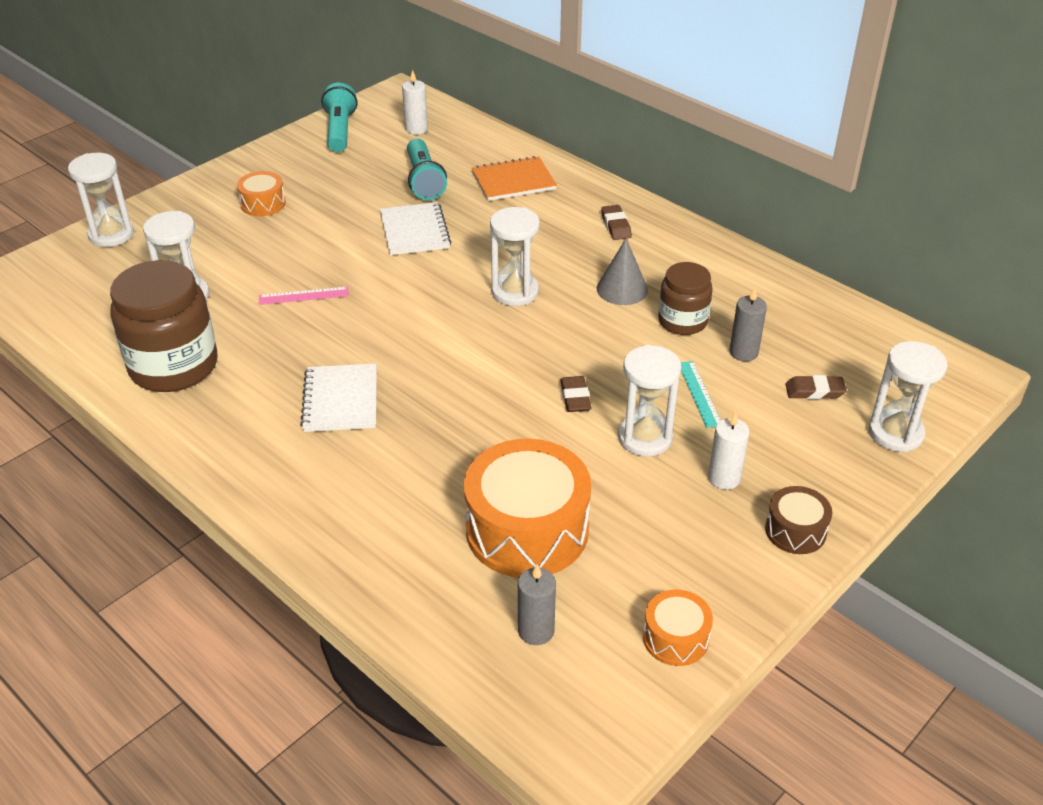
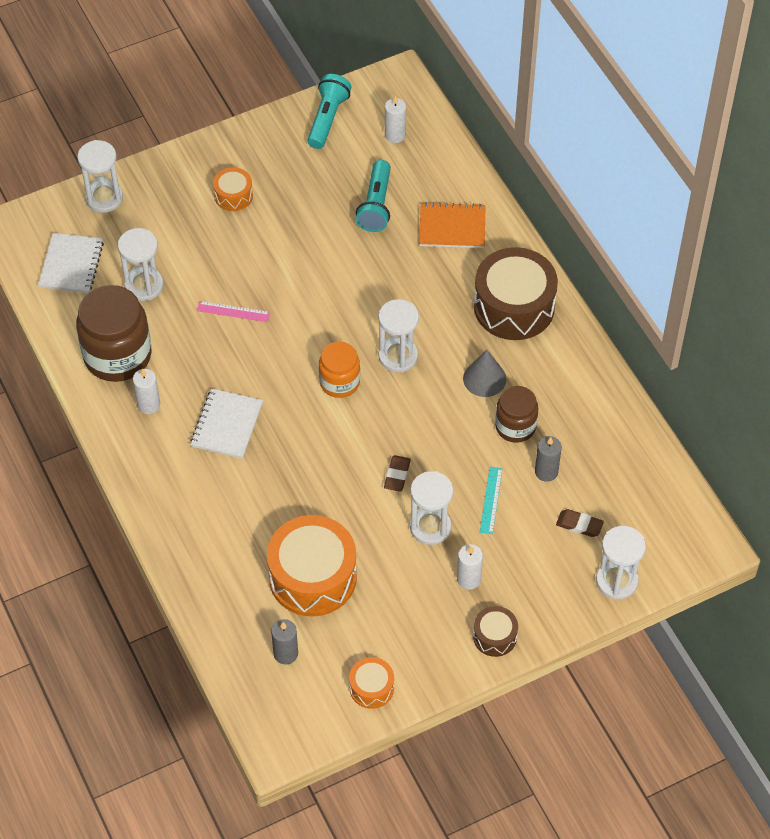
camera: 20 degrees right, 15 degrees up
white notebook [380,202,451,255] -> white notebook moved to [38,233,104,293]
brown eraser [601,205,632,240] -> brown drum [474,247,558,340]
none -> white candle [133,369,160,414]
none -> orange jar [319,341,360,398]

